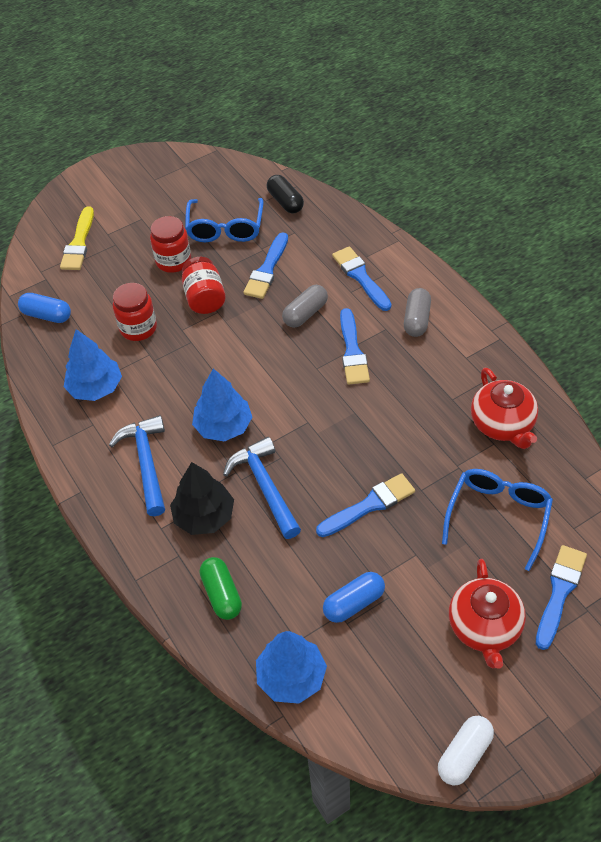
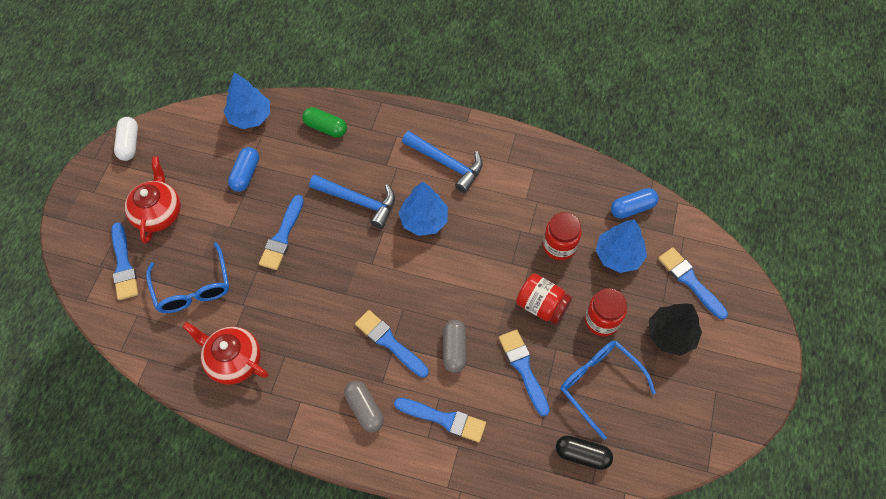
camera: 135 degrees right, 10 degrees up
yellow brush [60,206,94,270] -> blue brush [658,247,728,320]
blue tree [64,329,122,401] -> blue tree moved to [596,219,647,273]
black tree [170,462,234,535] -> black tree moved to [649,303,702,356]
red teapot [449,559,526,669] -> red teapot turned 45 degrees clockwise [125,156,181,244]

